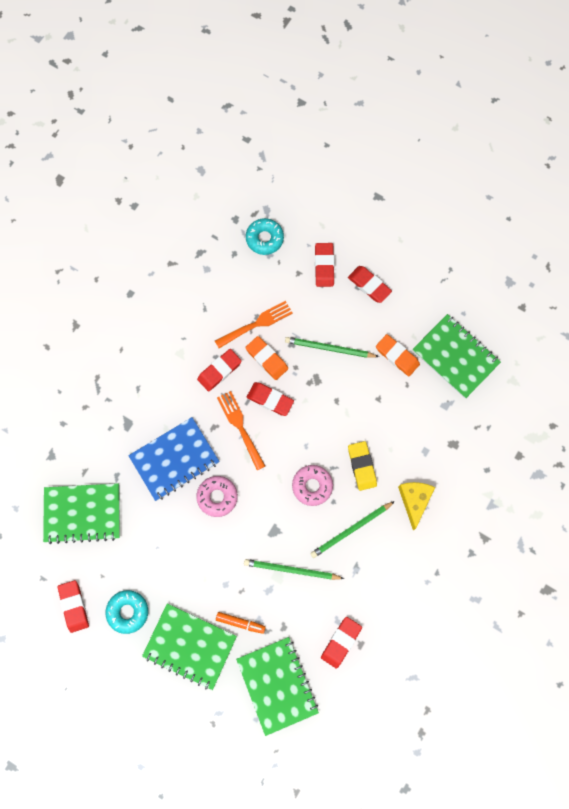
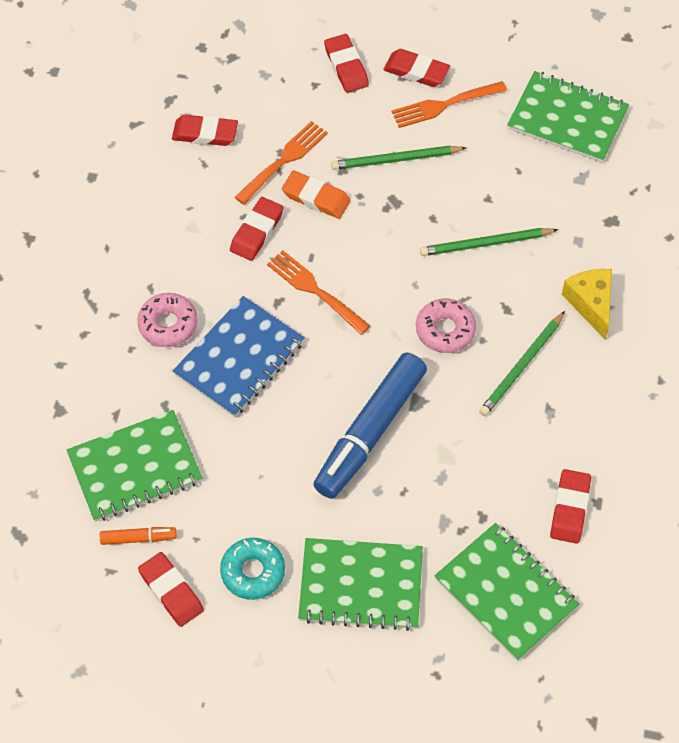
camera: 20 degrees left, 15 degrees down
pink donut [196,476,238,517] -> pink donut moved to [137,293,198,347]
orange marker [216,612,266,634] -> orange marker moved to [100,527,176,545]
green pencil [244,559,344,580] -> green pencil moved to [420,228,559,256]
turquoise donut [246,218,284,255] -> none
red eraser [247,382,294,416] -> red eraser moved to [172,115,238,146]
yellow eraser [348,441,377,491] -> none
orange eraser [376,334,420,376] -> none
none -> blue marker [313,353,427,499]
none -> orange fork [391,81,507,128]

